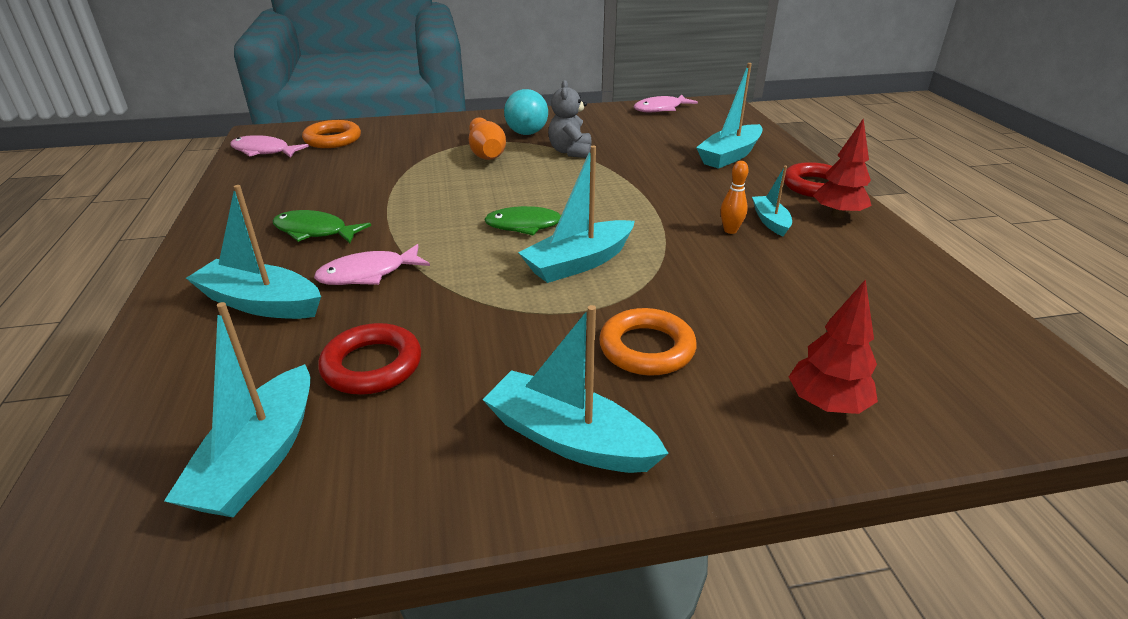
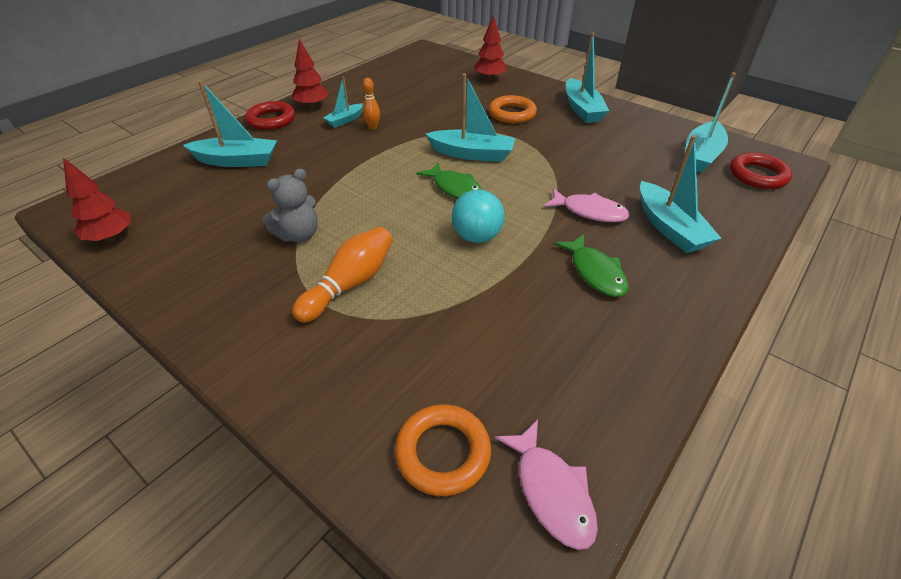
camera: 130 degrees left, 10 degrees up
turquoise boat [164,302,310,517] -> turquoise boat turned 150 degrees clockwise [685,72,736,173]
red ring [318,323,421,395] -> red ring moved to [730,152,792,189]
turquoise ball [504,89,548,135] -> turquoise ball moved to [452,190,505,243]
pink fish [634,95,698,112] -> red tree [63,158,131,242]

